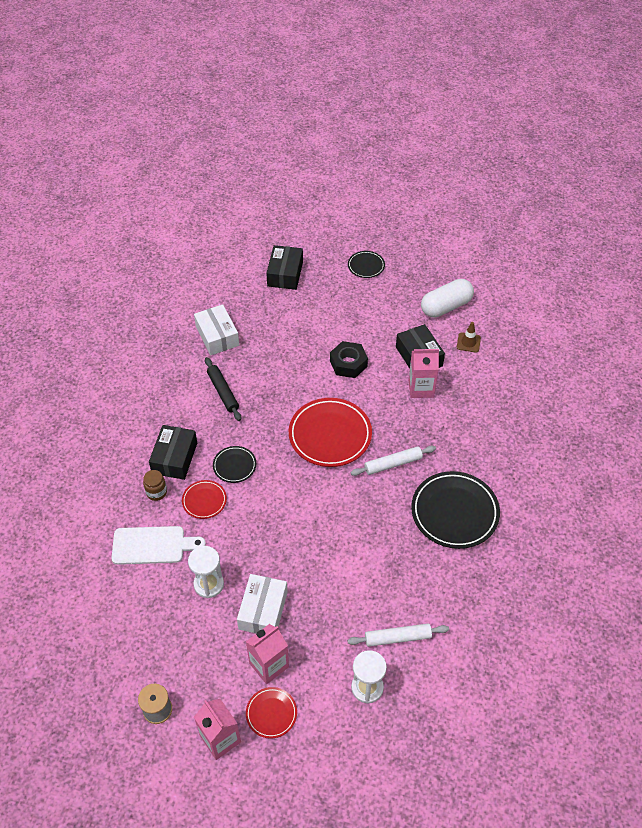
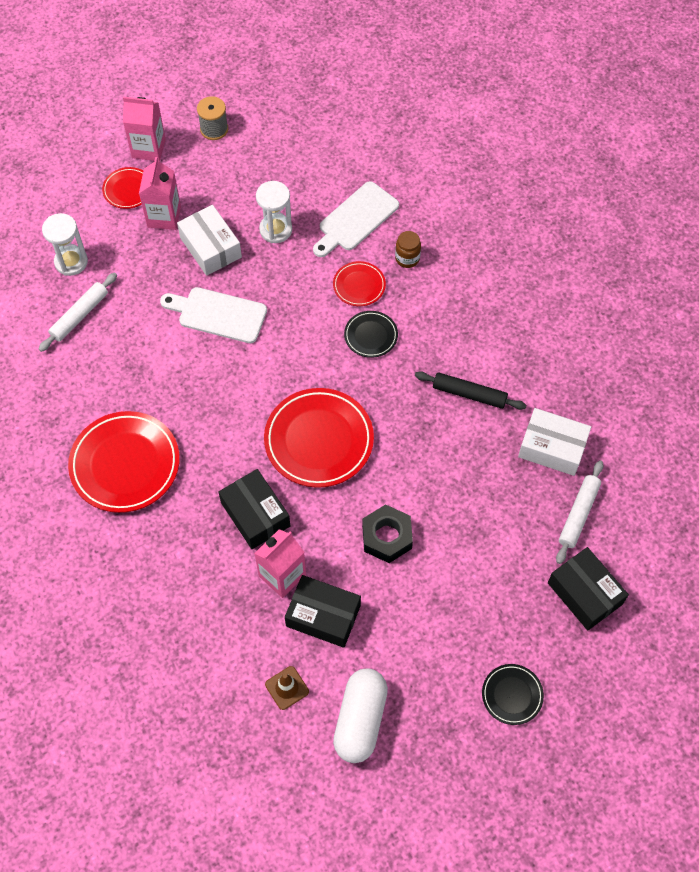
camera: 135 degrees right, 10 degrees up
black box [149,425,197,480] -> black box moved to [219,469,290,549]
white rolling pin [350,446,436,476] -> white rolling pin moved to [556,460,604,564]
black plate [411,471,500,549] -> red plate [68,411,180,513]
none -> white cutting board [160,287,267,343]

